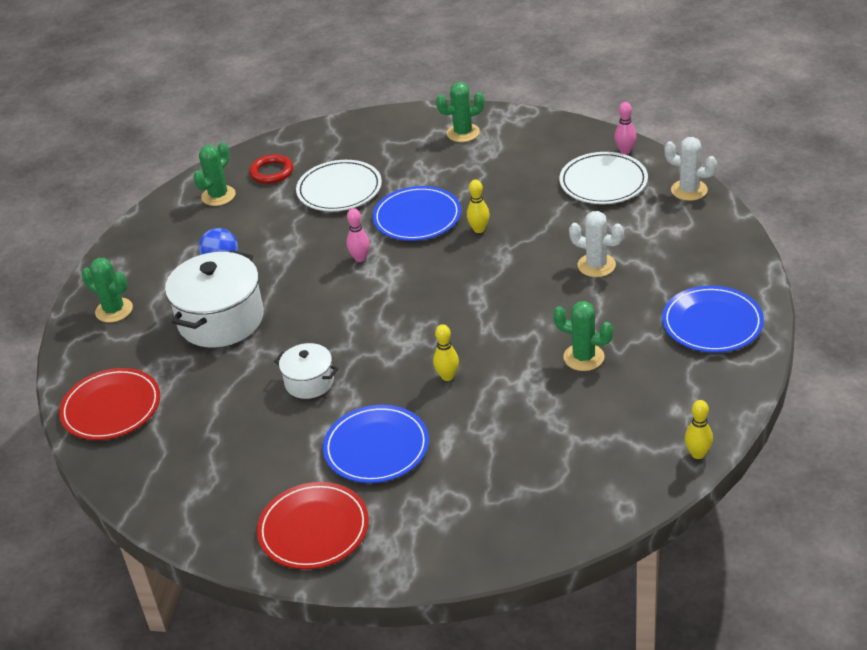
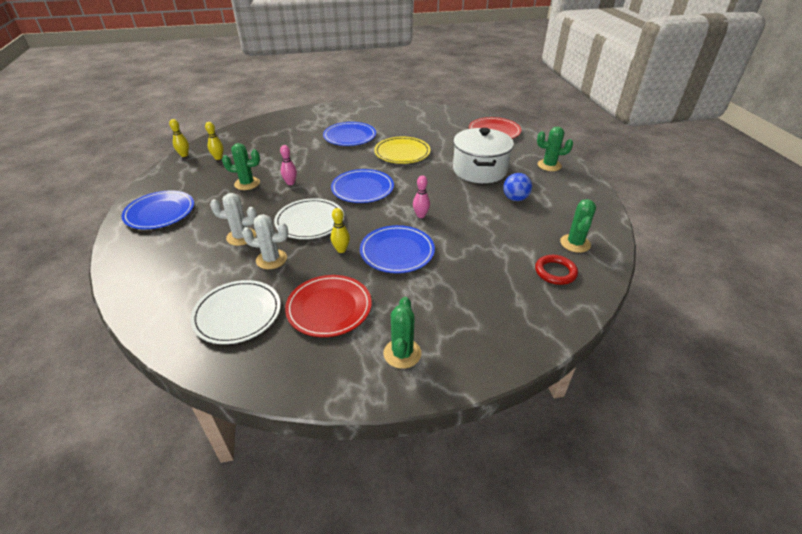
camera: 155 degrees right, 0 degrees up
red plate [257,482,369,569] -> red plate moved to [285,275,372,337]
white pot [274,343,338,399] -> yellow plate [374,137,431,164]
white plate [296,160,382,211] -> white plate moved to [274,198,344,239]
yellow bowling pin [433,324,459,381] -> yellow bowling pin moved to [205,122,223,160]
green cactus [436,82,485,142] -> green cactus turned 45 degrees counterclockwise [384,297,421,369]
pink bowling pin [614,102,636,154] -> pink bowling pin moved to [280,145,297,185]
white cactus [664,137,717,201] -> white cactus moved to [242,214,288,269]
none -> blue plate [331,169,394,203]

